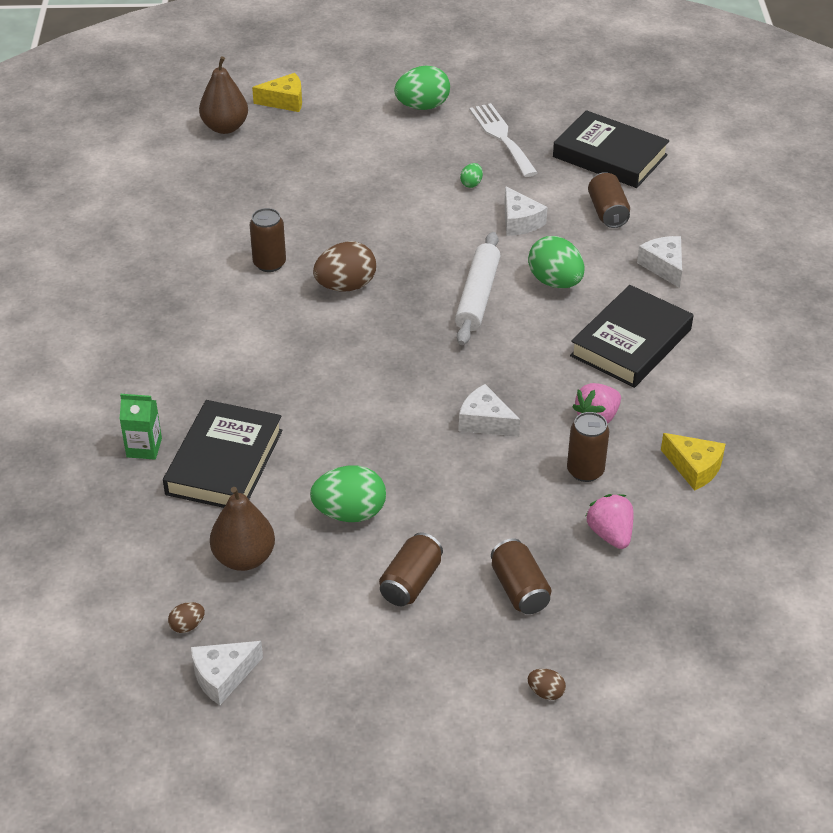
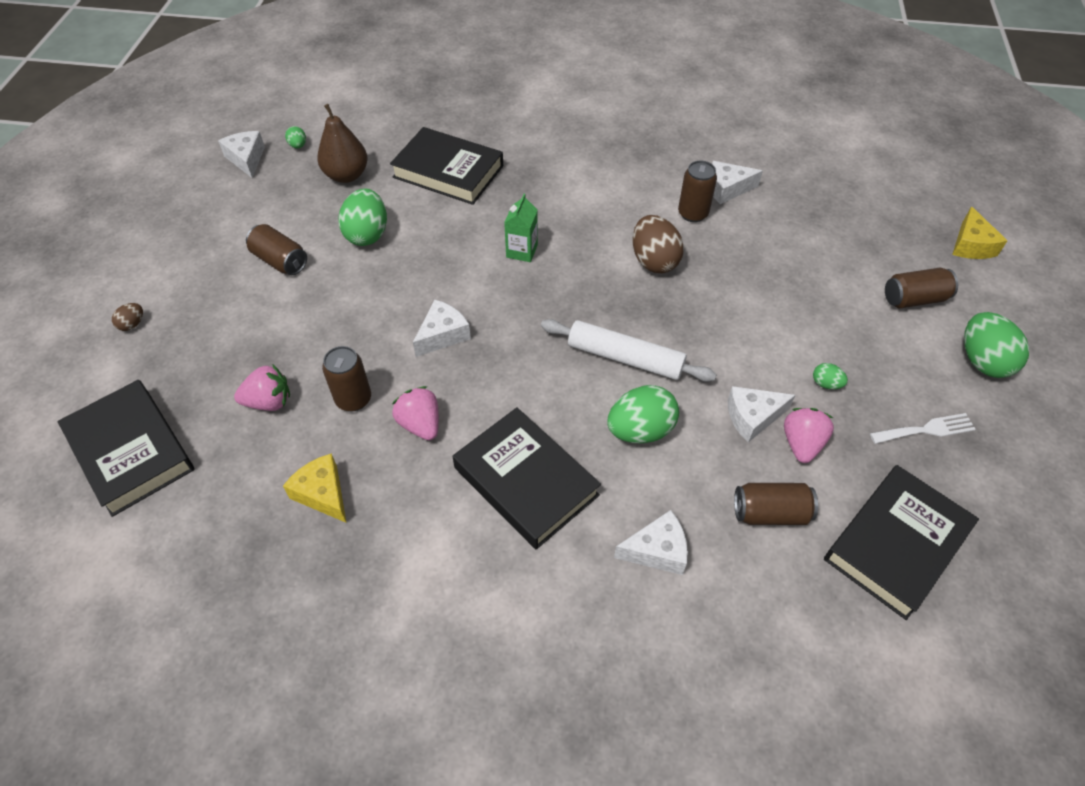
camera: 100 degrees right, 10 degrees up
green carton [120,394,162,460] -> green carton moved to [504,194,538,262]
brown egg [168,602,205,633] -> green egg [285,126,306,149]
brown pear [199,56,248,134] -> none
white fork [469,103,538,177] -> white fork [870,413,976,444], size x0.66
brown can [491,538,551,614] -> brown can moved to [885,268,958,308]
yellow cheese [661,433,725,491] -> yellow cheese turned 90 degrees clockwise [283,453,346,523]
none -> black book [58,380,195,517]
none -> white cheese [712,161,763,204]
none -> pink strawberry [784,408,834,463]

